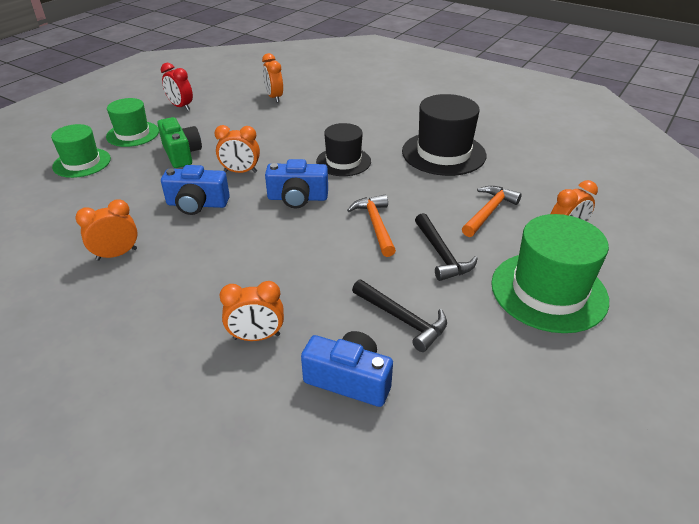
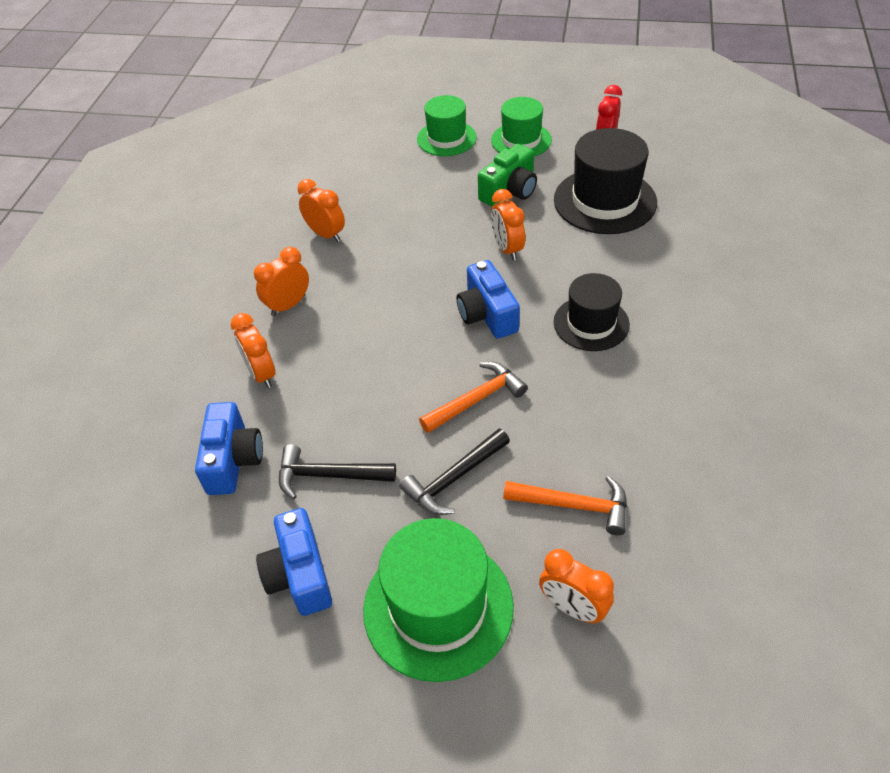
camera: 70 degrees right, 10 degrees up
blue camera [161,165,230,215] -> blue camera moved to [256,508,332,616]
orange clock [262,53,283,102] -> orange clock moved to [254,247,309,316]
black hammer [352,280,447,352] -> black hammer turned 75 degrees clockwise [279,444,396,499]
black hat [402,94,486,176] -> black hat moved to [554,128,657,234]

